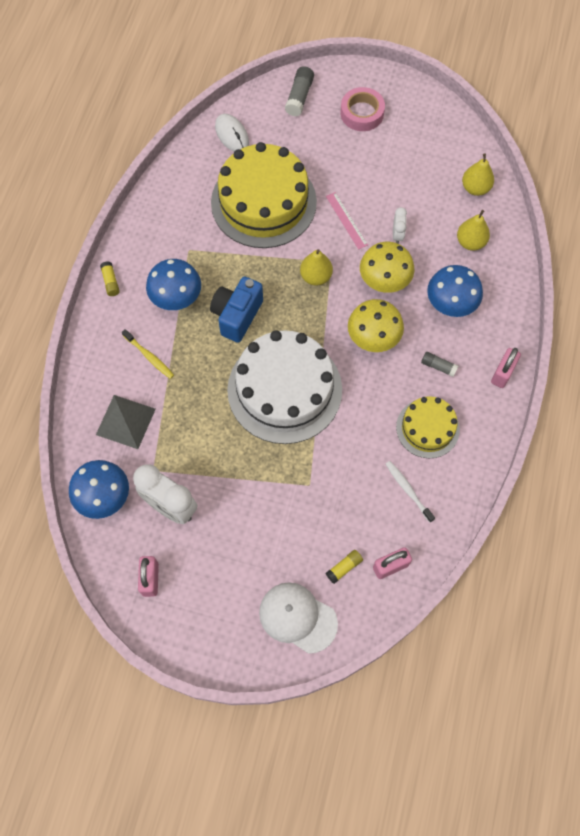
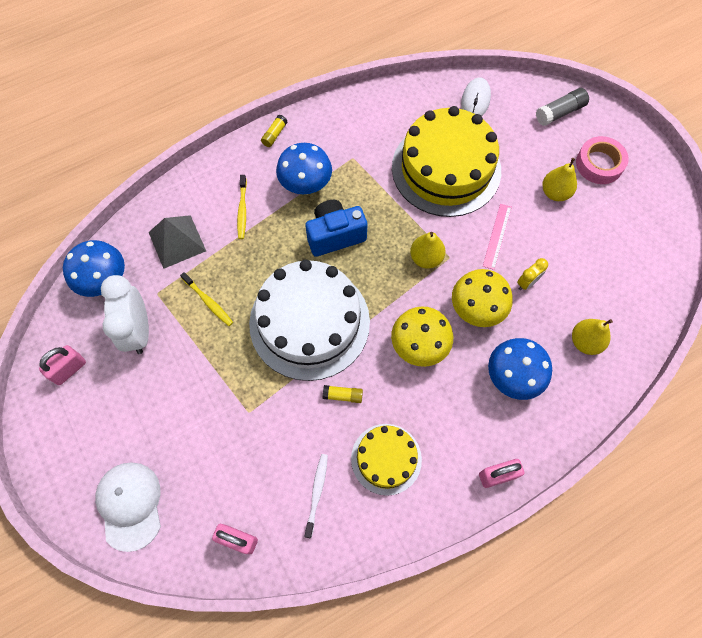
camera: 45 degrees right, 0 degrees up
yellow glue stick [326,550,363,584] -> yellow glue stick moved to [323,385,363,403]
white clock [393,207,407,244] -> yellow clock [517,258,548,290]
grey glue stick [421,352,458,377] -> none
yellow pear [462,153,494,196] -> yellow pear moved to [542,158,577,201]
none -> yellow toothbrush [180,272,233,326]

